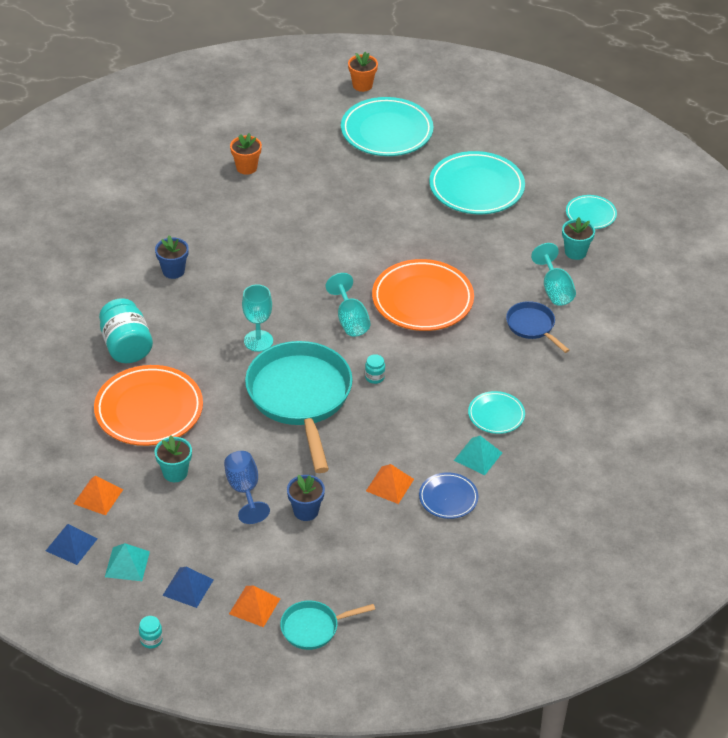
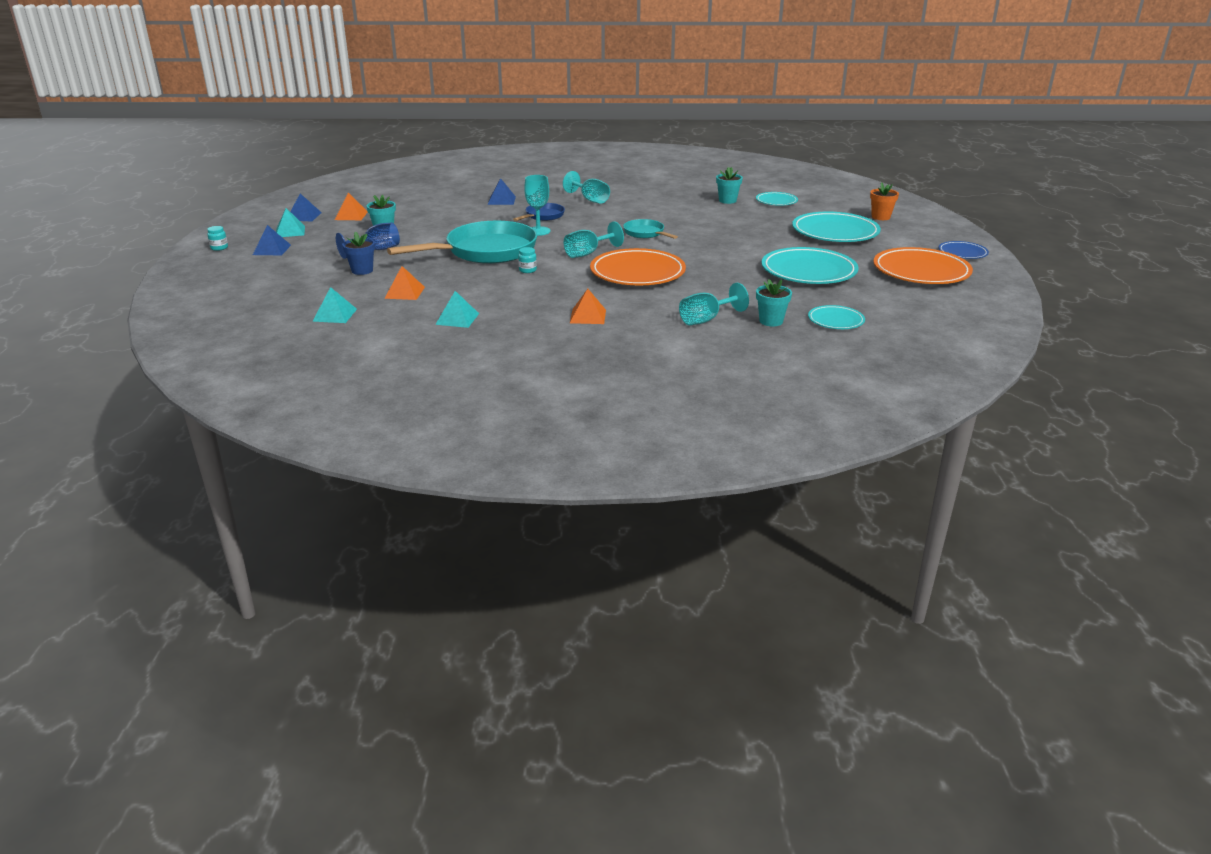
camera: 70 degrees right, 15 degrees down
orange plate [94,365,203,446] -> orange plate moved to [873,247,973,284]
turquoise jar [99,298,153,363] -> blue pyramid [488,178,516,205]
blue flower pot [155,235,189,279] -> turquoise goblet [563,171,610,204]
orange pyramid [229,585,280,627] -> orange pyramid moved to [570,289,606,324]
orange flower pot [230,133,262,175] -> turquoise flower pot [716,167,743,204]
turquoise pan [280,601,375,650] -> turquoise pan moved to [623,219,678,239]
blue plate [419,472,479,519] -> blue plate moved to [938,241,989,259]
turquoise plate [468,391,525,434] -> turquoise plate moved to [756,192,798,206]
blue pan [506,301,570,353] -> blue pan moved to [513,203,565,221]
none -> turquoise pyramid [312,287,357,323]

